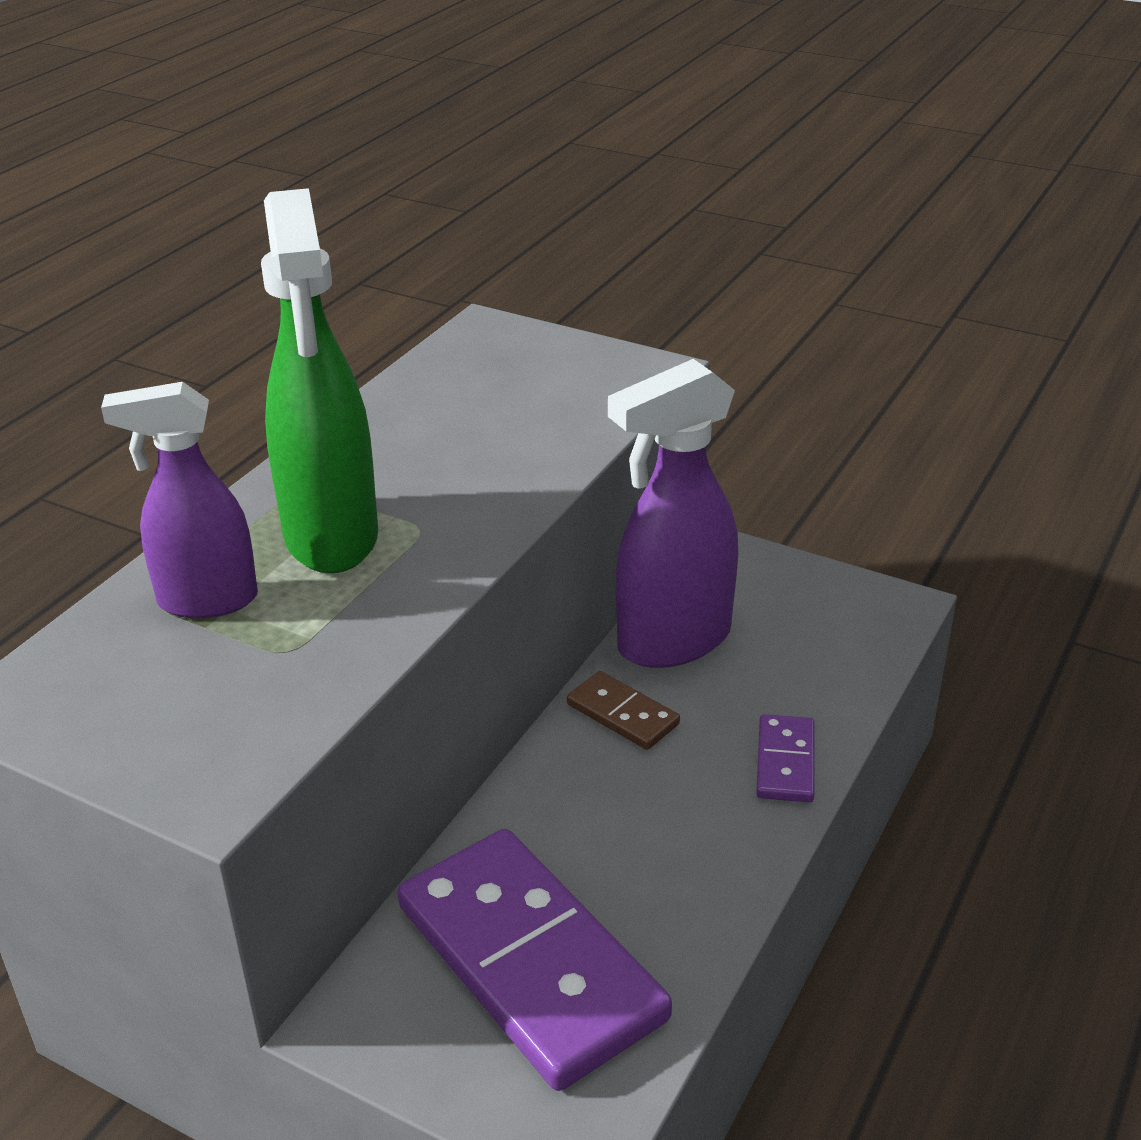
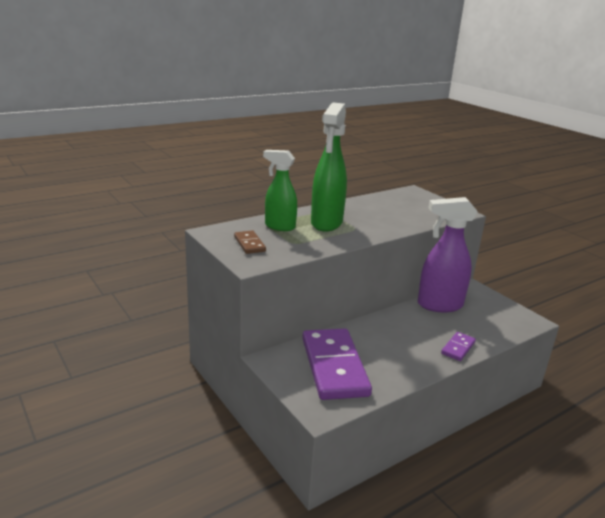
camera: 25 degrees right, 10 degrees down
purple spray bottle [101,382,258,619] -> green spray bottle [263,150,297,231]
brown domino [567,671,680,750] -> brown domino moved to [234,230,266,254]

